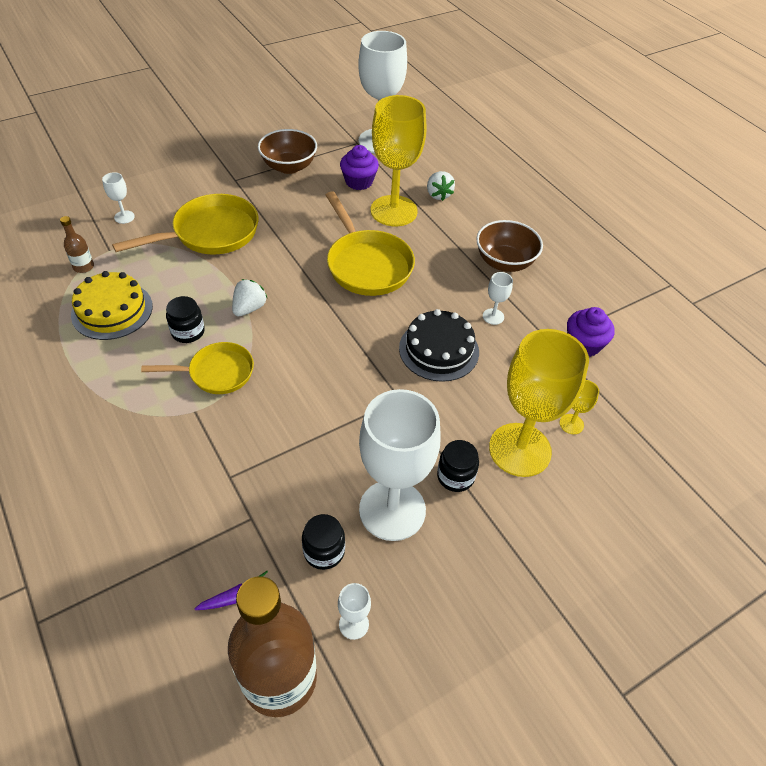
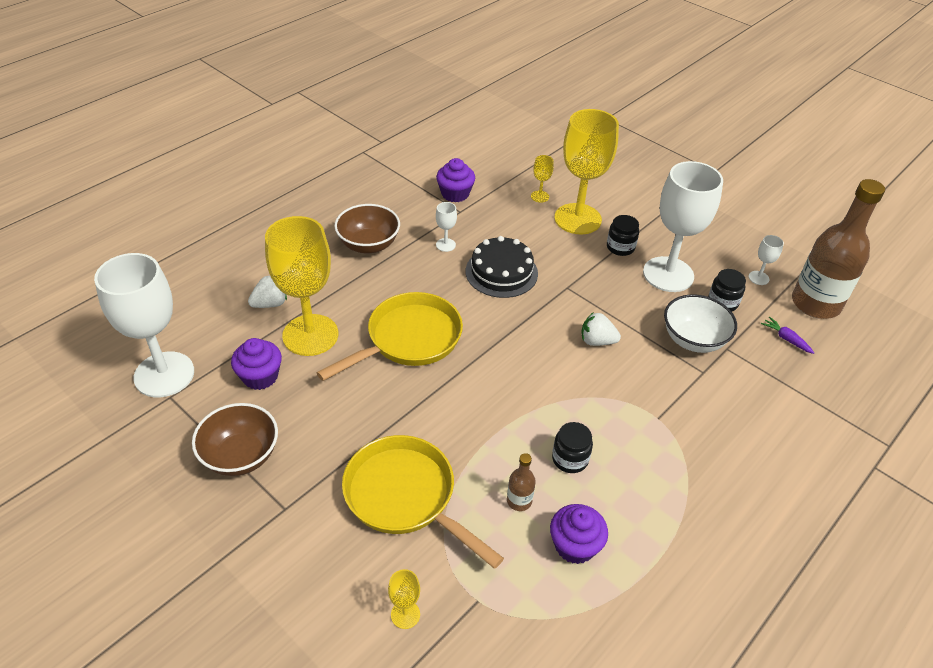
camera: 105 degrees left, 5 degrees down
brown bottle [60,216,94,273] -> brown bottle moved to [507,453,536,511]
yellow cake [71,271,153,340] -> purple cupcake [550,504,608,564]
white goblet [102,172,135,224] -> yellow goblet [388,569,420,629]
yellow pan [141,342,254,394] -> none
white strawberry [232,279,267,316] -> white strawberry moved to [581,312,621,346]
none -> white bowl [664,294,737,353]

